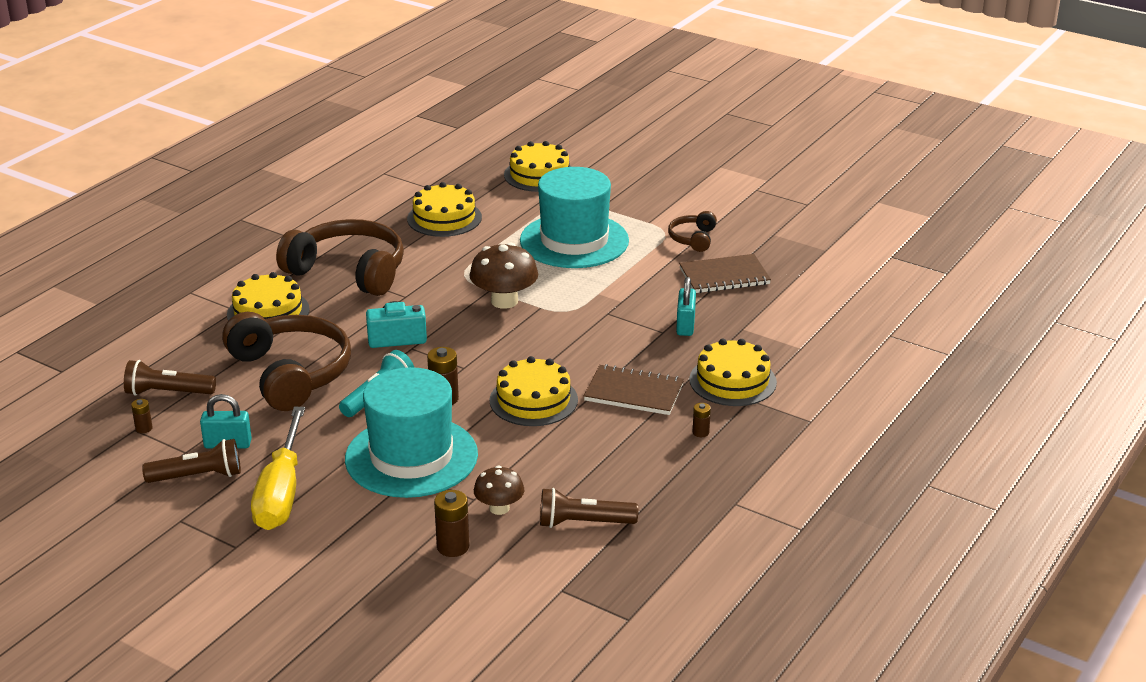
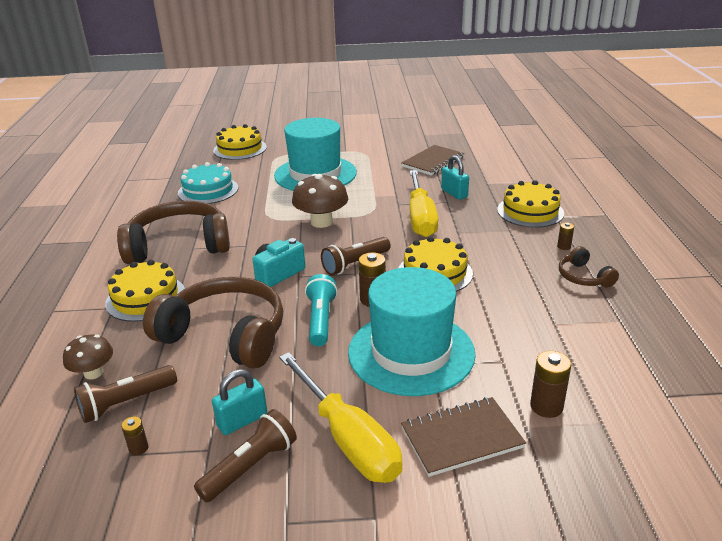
camera: 35 degrees left, 0 degrees up
yellow cake [407,182,482,237] -> turquoise cake [178,162,238,204]
brown mushroom [474,465,524,515] -> brown mushroom moved to [63,335,113,380]
brown flashlight [540,488,638,528] -> brown flashlight moved to [321,237,391,275]
brown notebook [584,364,684,415] -> brown notebook moved to [401,397,526,477]
brown headphones [668,211,717,252] -> brown headphones moved to [559,246,619,288]
none -> yellow screwdriver [409,170,439,237]

